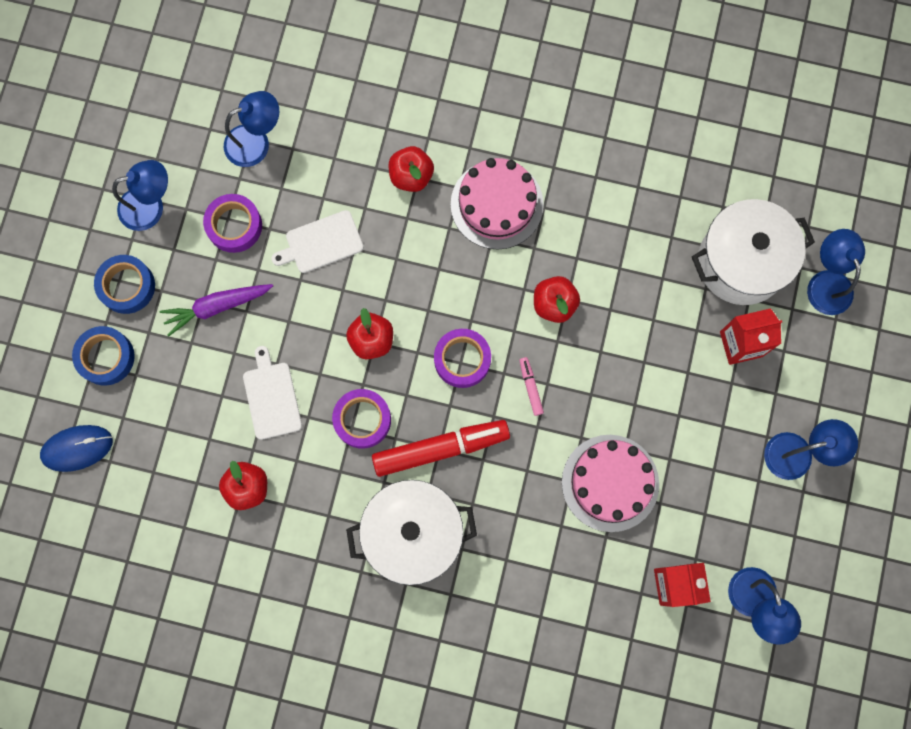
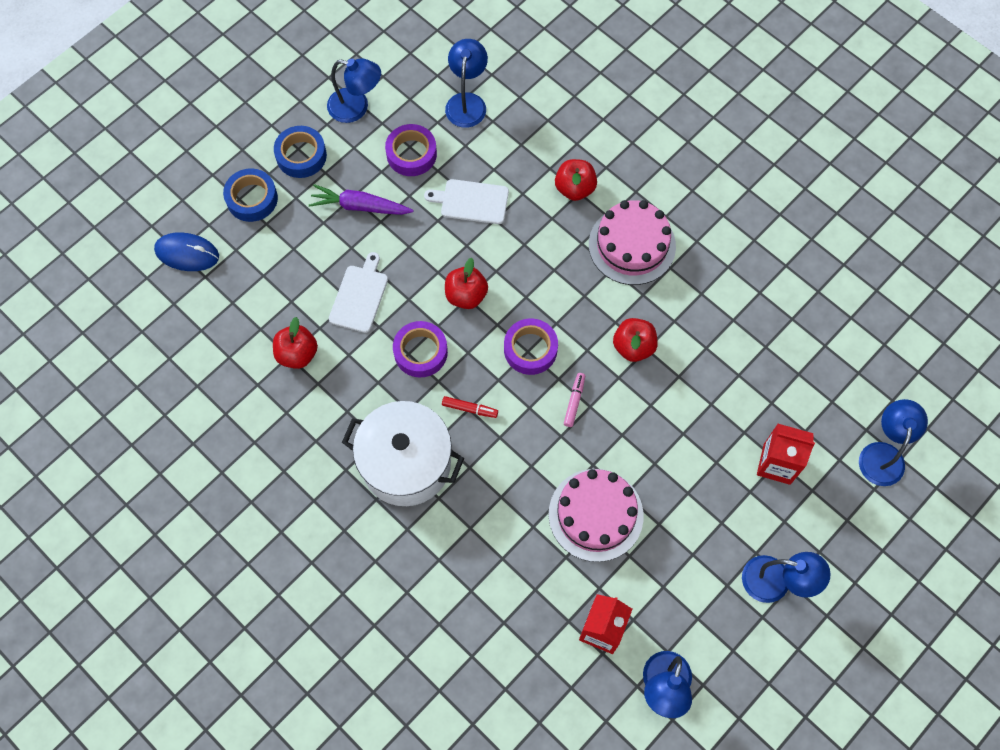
camera: 30 degrees right, 10 degrees down
blue lamp [224,91,279,167] -> blue lamp turned 90 degrees counterclockwise [445,39,488,128]
red marker [372,420,510,477] -> red marker [442,396,498,418], size x0.43
white pot [692,199,815,305] -> none

